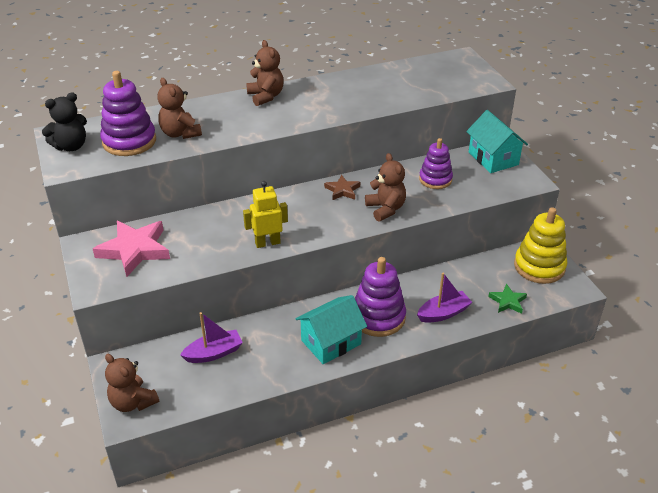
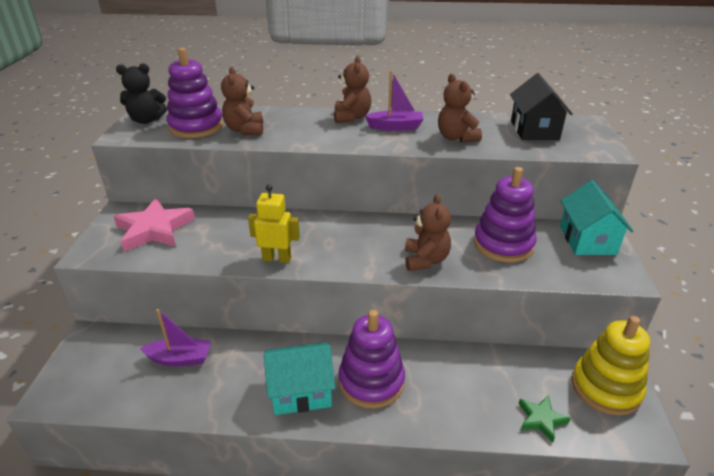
camera: 25 degrees right, 5 degrees down
brown teddy bear [105,354,159,412] -> brown teddy bear moved to [438,74,482,143]
brown star [324,175,360,200] -> none
purple boat [417,273,472,323] -> purple boat moved to [365,70,424,131]
purple stacking toy [419,138,453,189] -> purple stacking toy [474,167,537,262], size x1.51
none -> black house [510,73,573,140]

